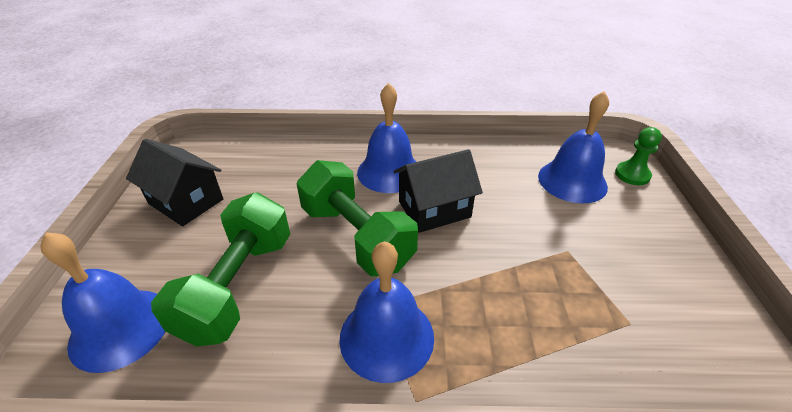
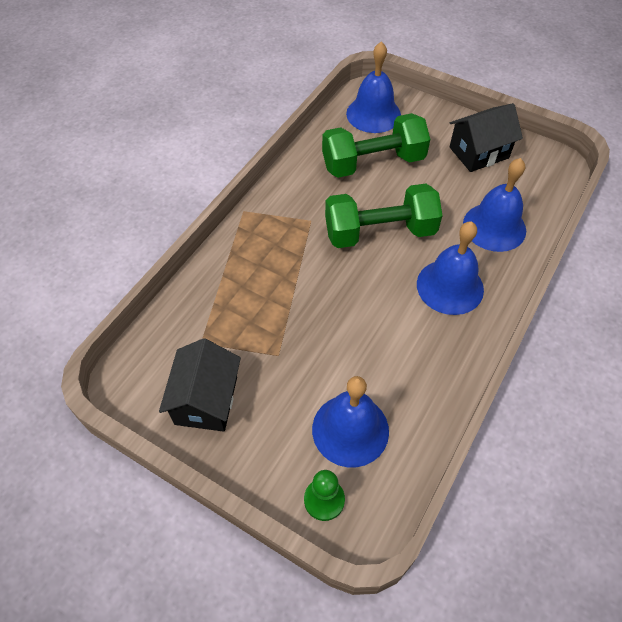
camera: 120 degrees right, 15 degrees up
green dumbbell [151,193,290,347] -> green dumbbell turned 60 degrees counterclockwise [322,113,430,178]
blue bell [339,241,434,383] -> blue bell moved to [463,158,526,252]
black house [393,149,483,233] -> black house moved to [159,338,241,432]

